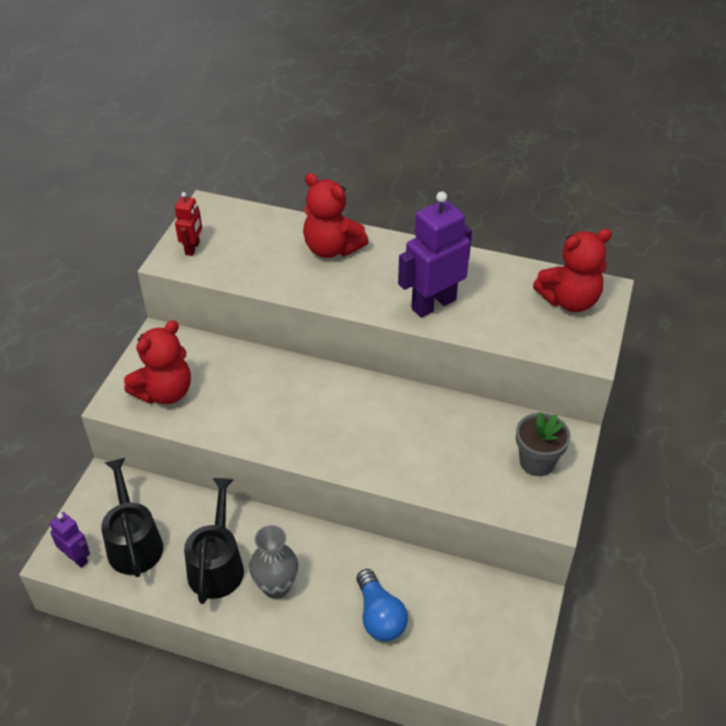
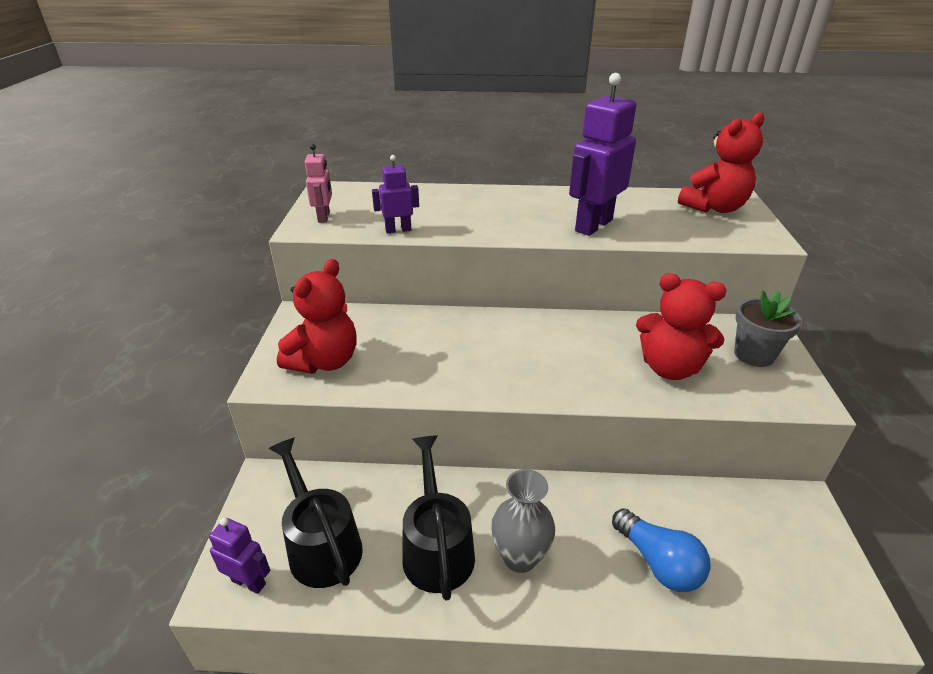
camera: 15 degrees left, 10 degrees down
red robot [175,192,202,256] -> pink robot [304,144,332,223]
red teddy bear [303,173,369,258] -> red teddy bear moved to [636,273,726,380]
none -> purple robot [372,155,419,234]

